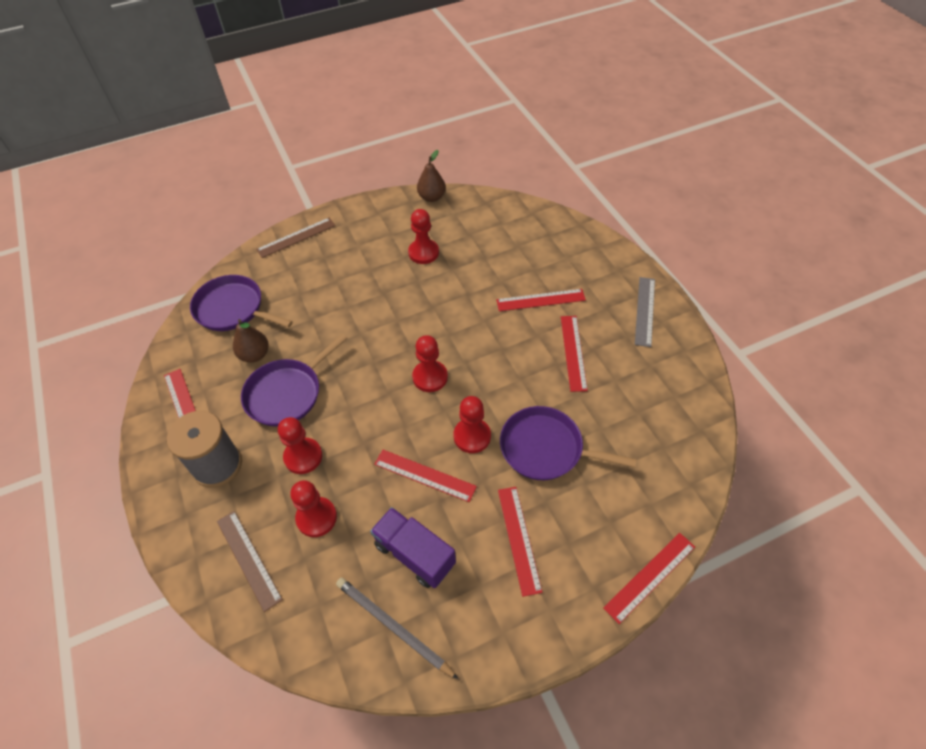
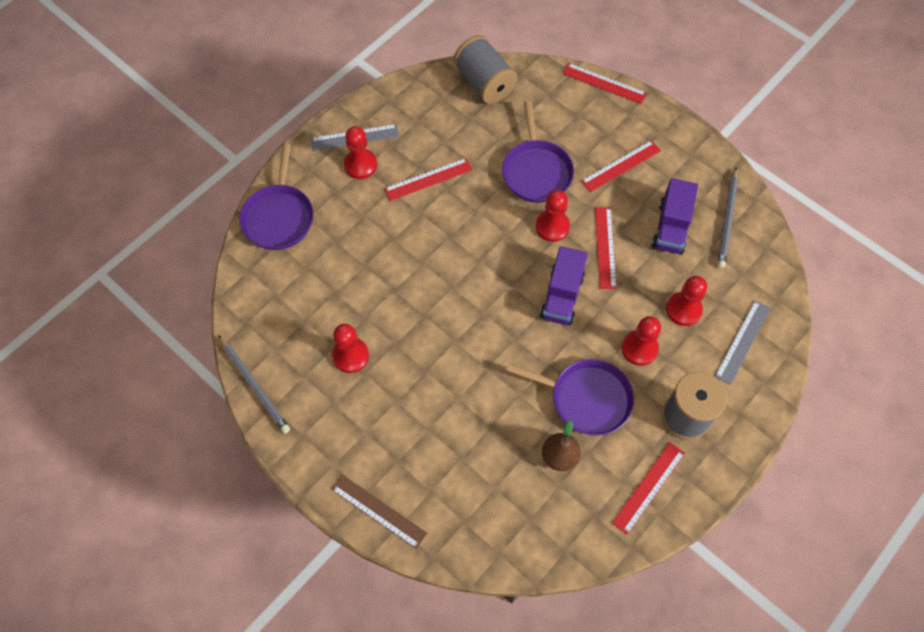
camera: 115 degrees left, 10 degrees up
purple pan [190,275,293,331] -> purple pan moved to [240,144,313,250]
brown ruler [217,511,283,612] -> grey ruler [715,300,771,385]
red pawn [412,335,448,392] -> red pawn moved to [344,126,377,179]
brown pear [417,150,446,202] -> grey pencil [218,335,290,434]
red ruler [496,289,586,311] -> none
none -> grey spool [453,35,517,104]
none -> purple truck [540,246,588,325]

